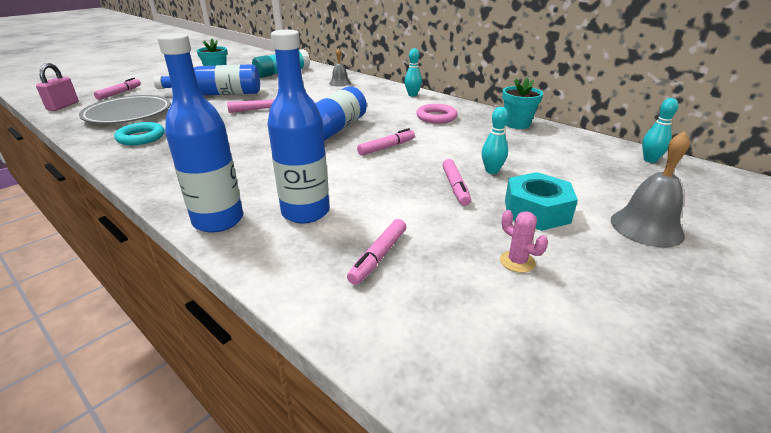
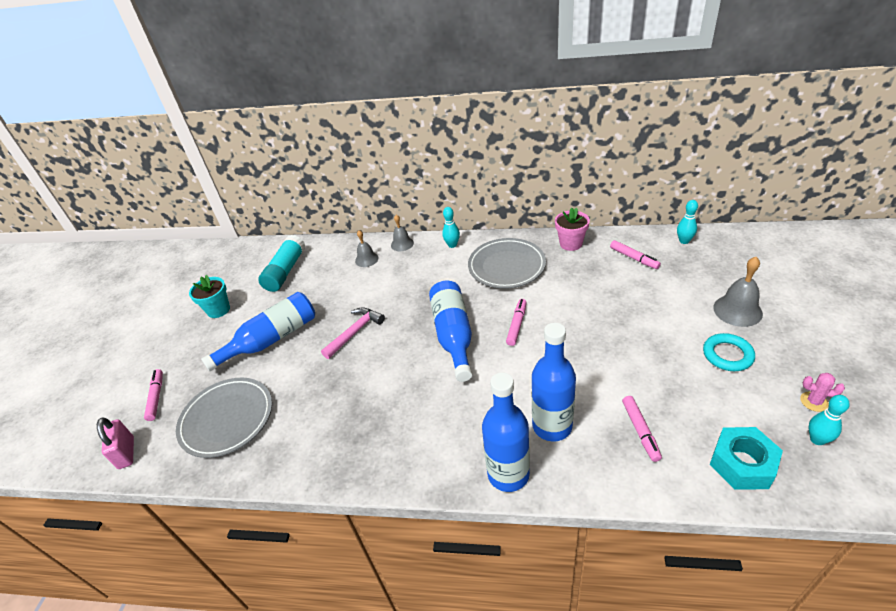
camera: 30 degrees left, 10 degrees up
turquoise ring [114,122,165,145] -> turquoise ring moved to [703,333,755,371]
pink ring [416,104,457,124] -> grey plate [468,238,546,288]
pink marker [442,159,471,206] -> pink marker moved to [610,240,661,269]
turquoise bowling pin [482,107,508,174] -> turquoise bowling pin moved to [808,395,850,445]
pink cactus [500,210,548,273] -> pink cactus moved to [800,373,845,412]
turquoise flower pot [502,77,543,129] -> pink flower pot [555,208,590,251]
turquoise nut [505,172,578,231] -> turquoise nut moved to [710,427,783,490]
none -> grey bell [391,215,414,251]

